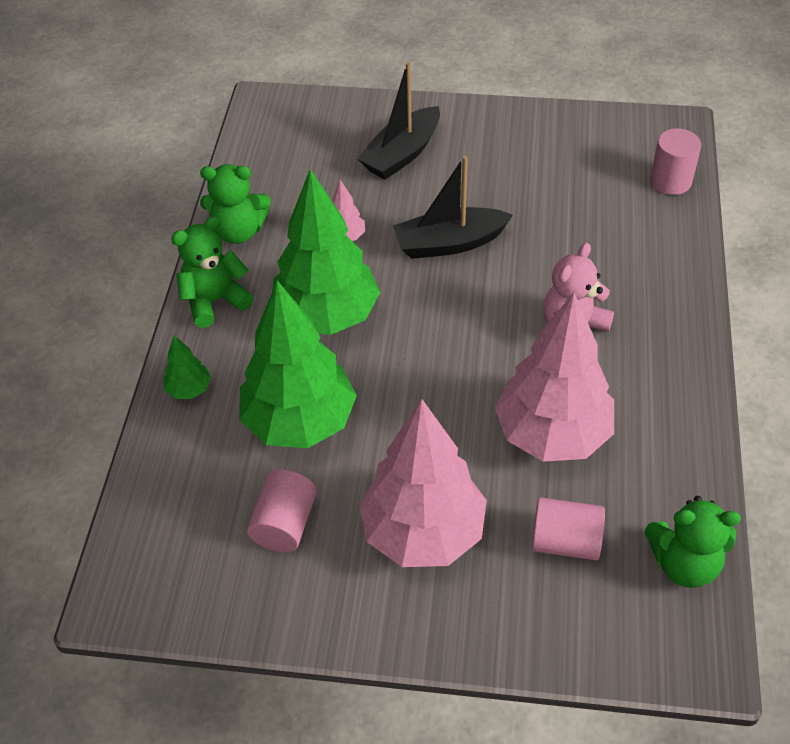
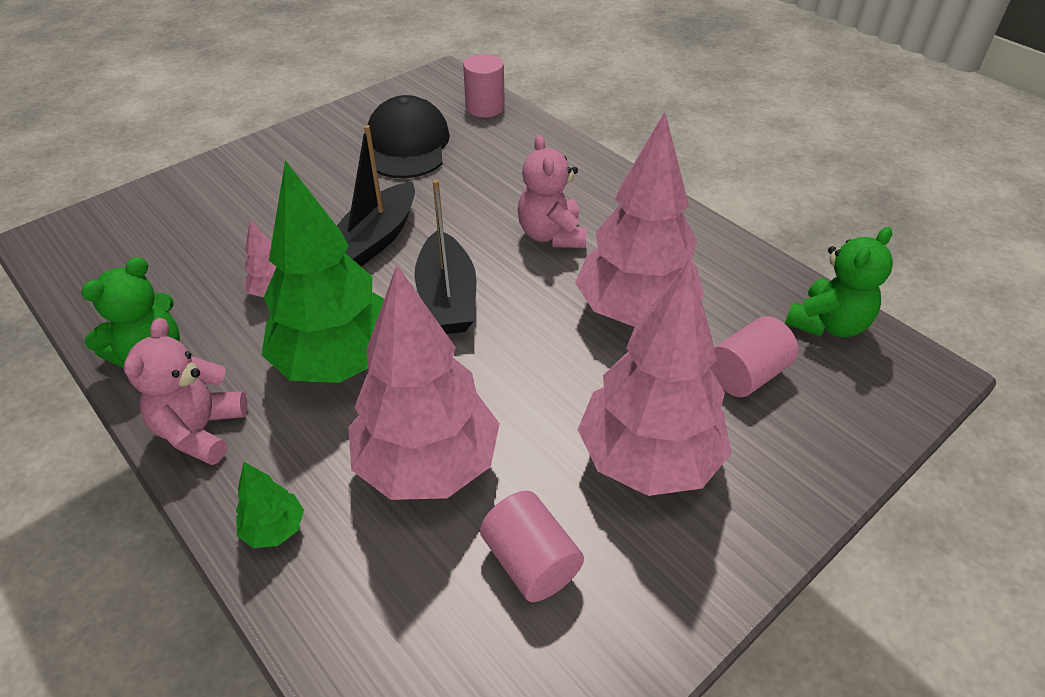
camera: 50 degrees left, 5 degrees down
green teddy bear [171,216,253,328] -> pink teddy bear [124,318,248,465]
green tree [239,281,357,448] -> pink tree [348,265,500,500]
black boat [357,62,440,180] -> black boat moved to [414,179,476,334]
none -> black cap [368,95,450,178]

